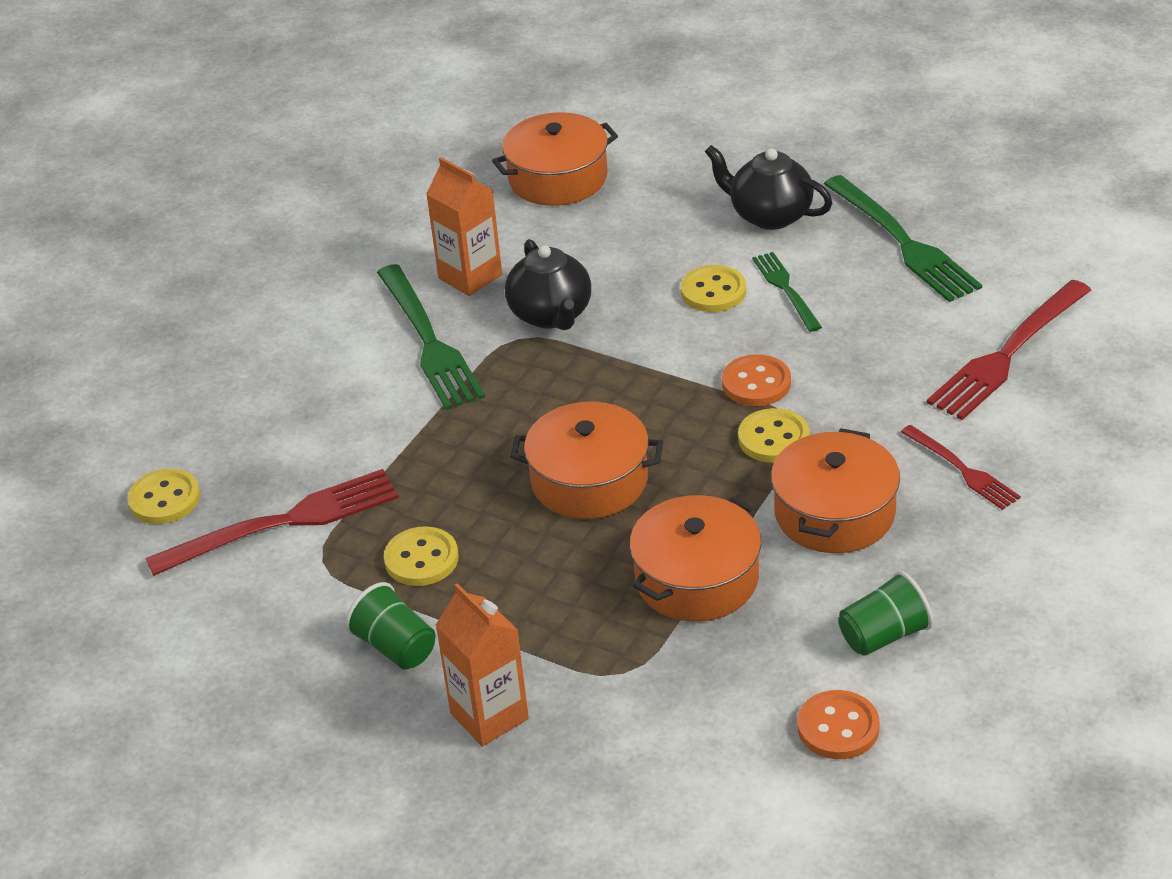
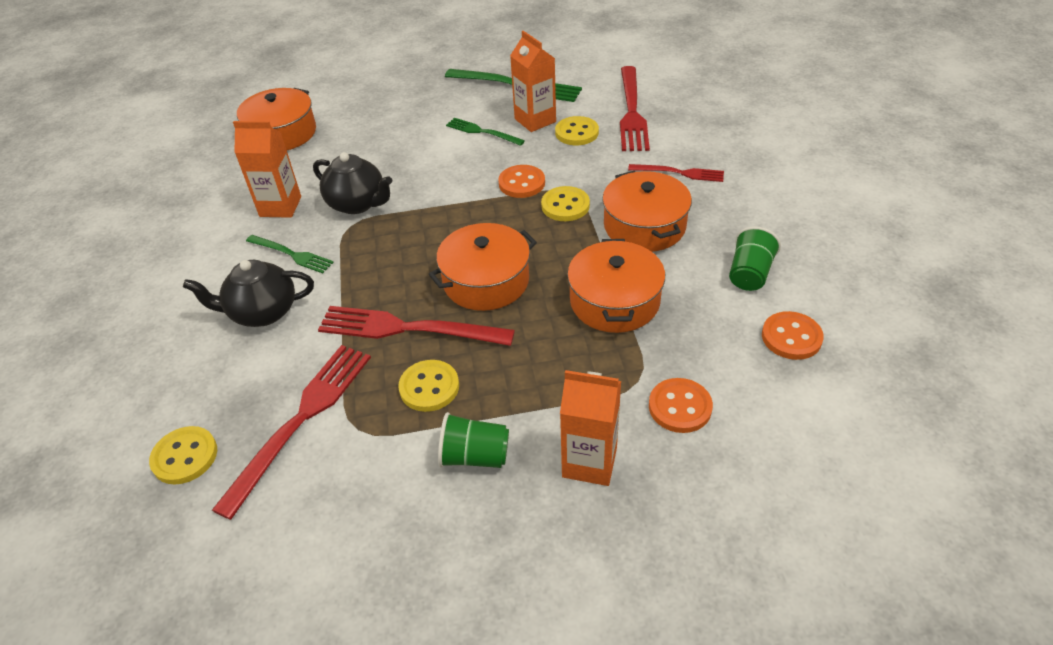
camera: 40 degrees left, 5 degrees up
green fork [377,264,485,410] -> green fork [246,235,334,273], size x0.57
yellow button [681,265,746,312] -> yellow button moved to [555,116,599,145]
black teapot [705,145,832,230] -> black teapot moved to [183,260,314,327]
none -> red fork [318,306,515,346]
none -> orange carton [510,31,556,132]
none -> orange button [649,378,713,433]

